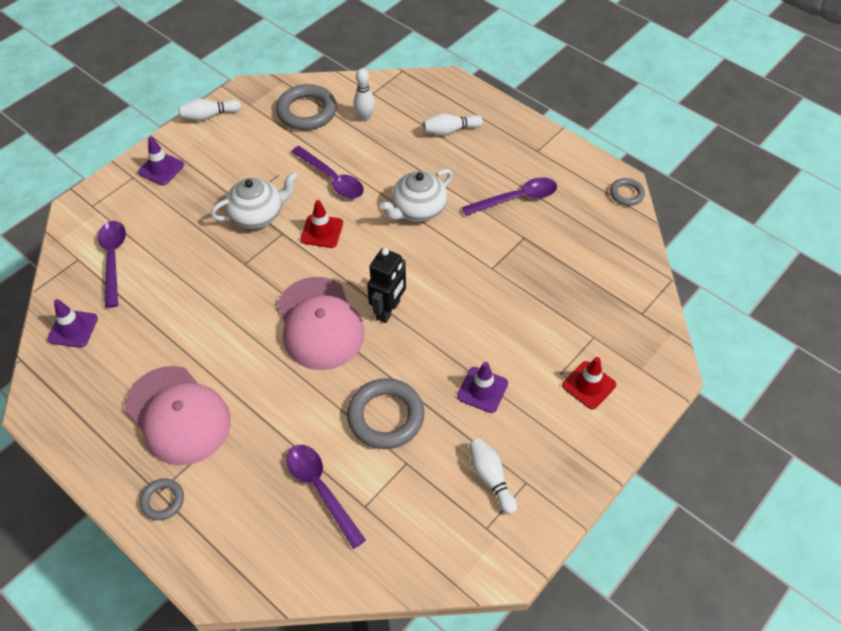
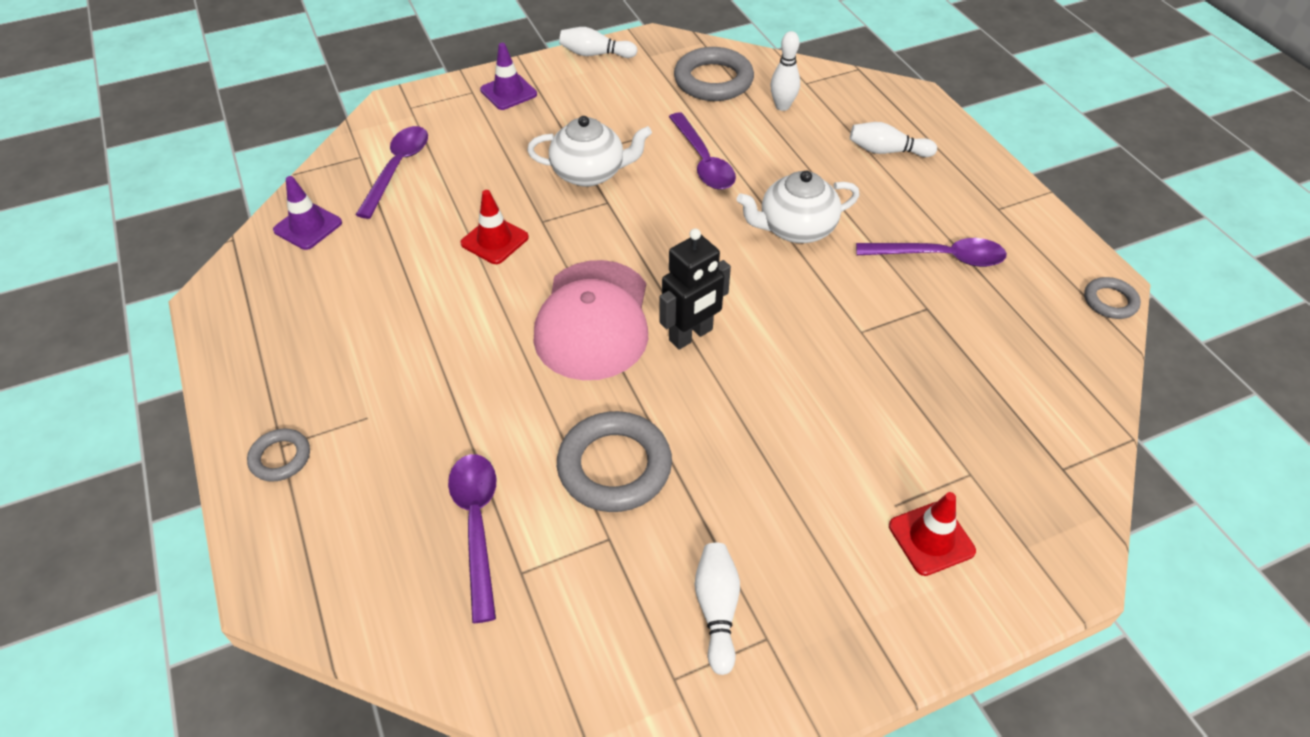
camera: 25 degrees right, 5 degrees down
pink cap [125,366,231,465] -> none
red traffic cone [300,200,343,248] -> red traffic cone moved to [460,190,529,264]
purple traffic cone [457,362,508,413] -> none

